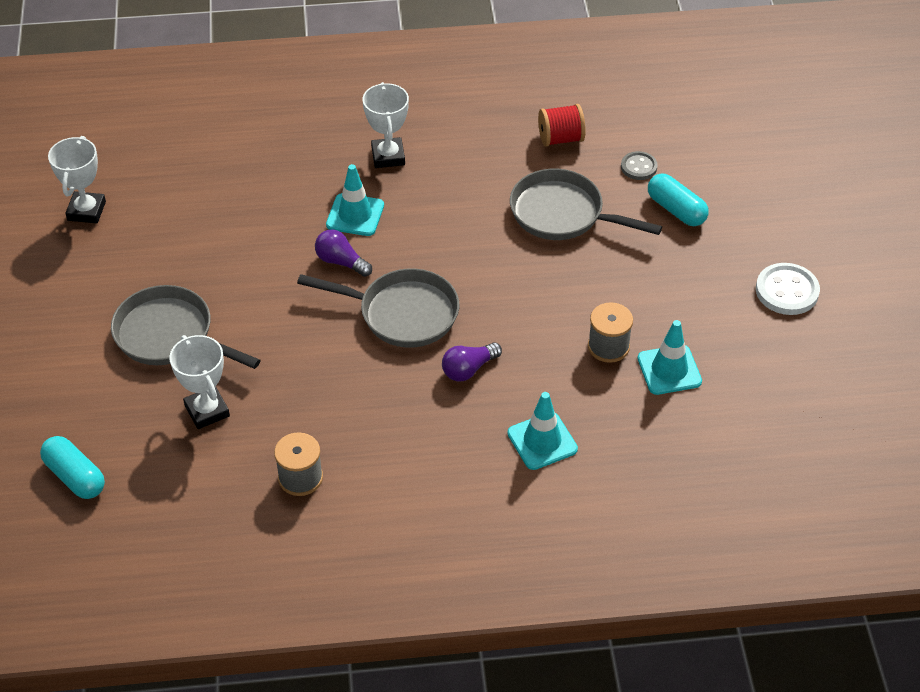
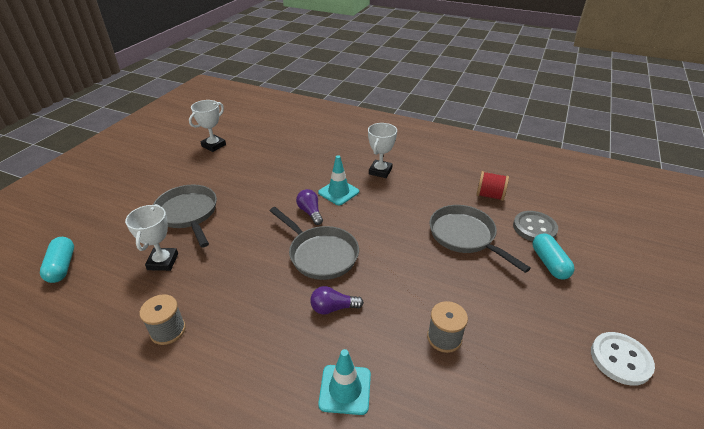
camera: 30 degrees right, 10 degrees down
grey button [621,151,658,180] -> grey button [513,211,558,242], size x1.61
turquoise traffic cone [638,320,702,395] -> none

